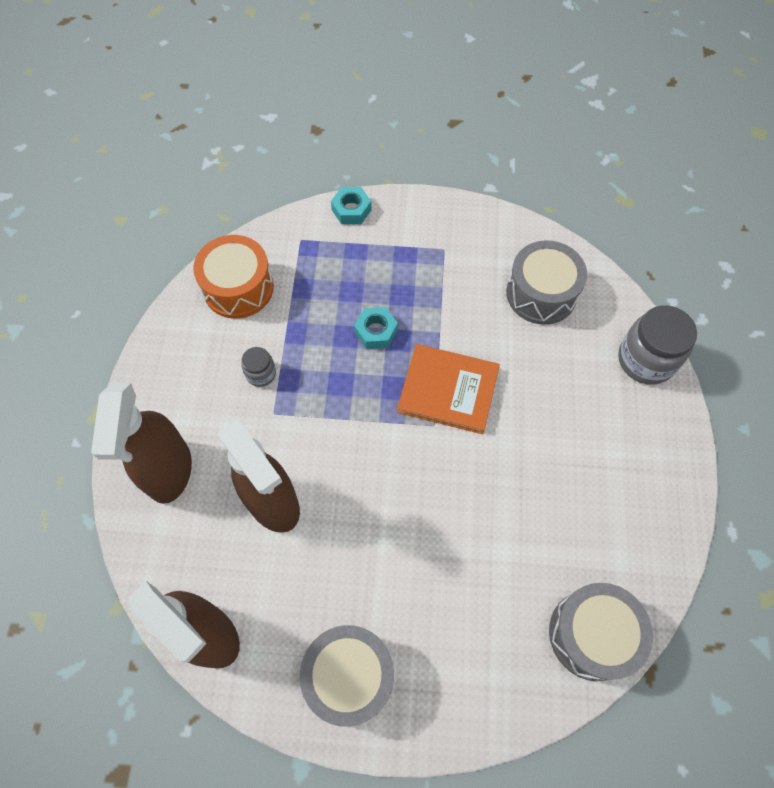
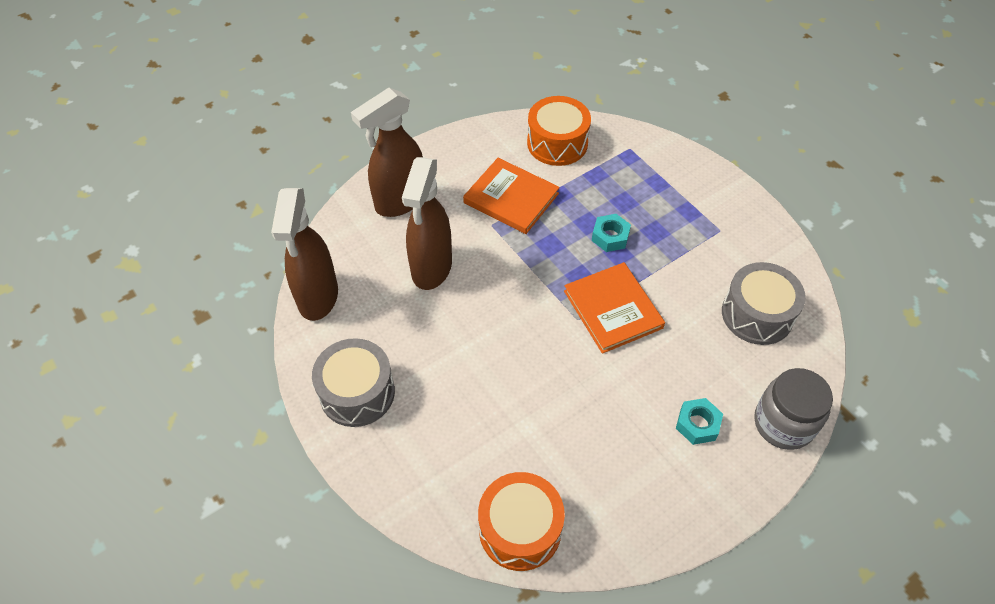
camera: 50 degrees right, 10 degrees down
grey jar [241,347,276,387] -> orange book [463,158,560,234]
turquoise nut [331,187,372,224] -> turquoise nut moved to [676,398,723,445]
grey drum [549,583,653,681] -> orange drum [478,472,565,571]

